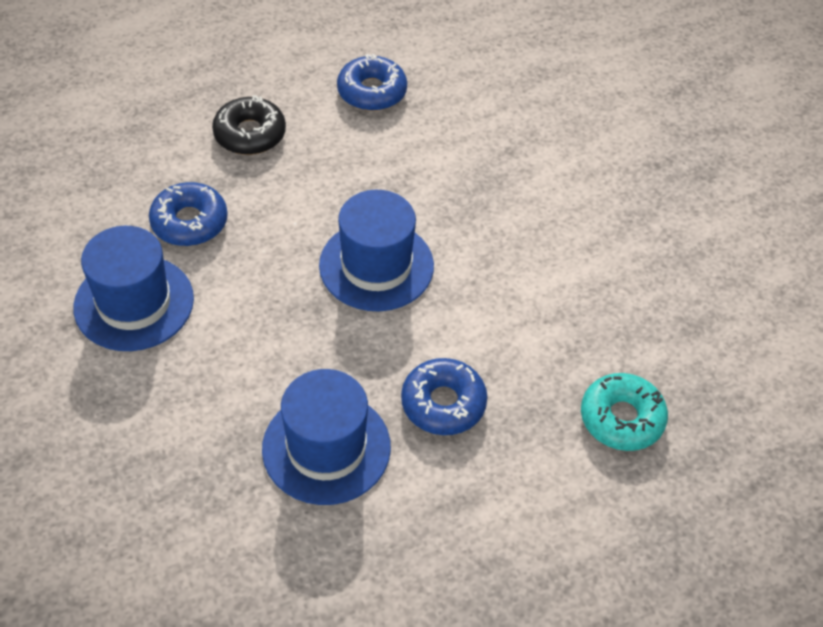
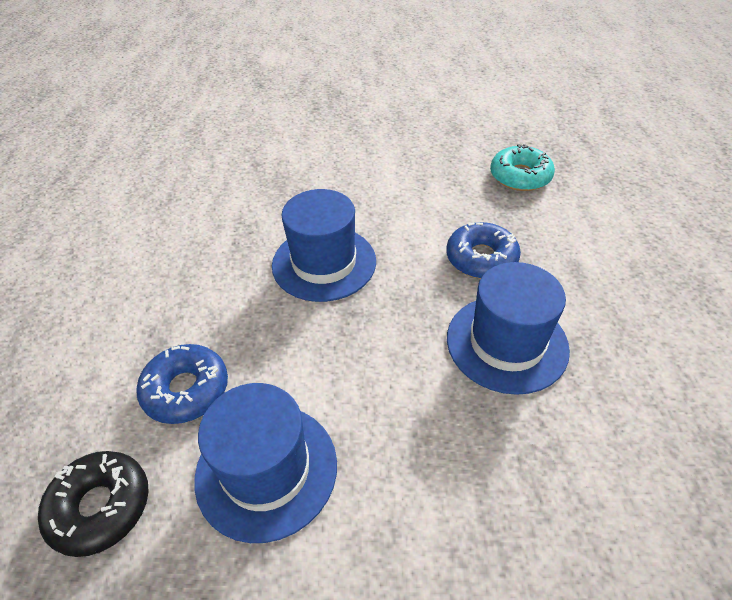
camera: 65 degrees left, 5 degrees down
black donut [212,95,286,155] -> black donut moved to [38,451,149,557]
blue donut [337,54,407,111] -> none

